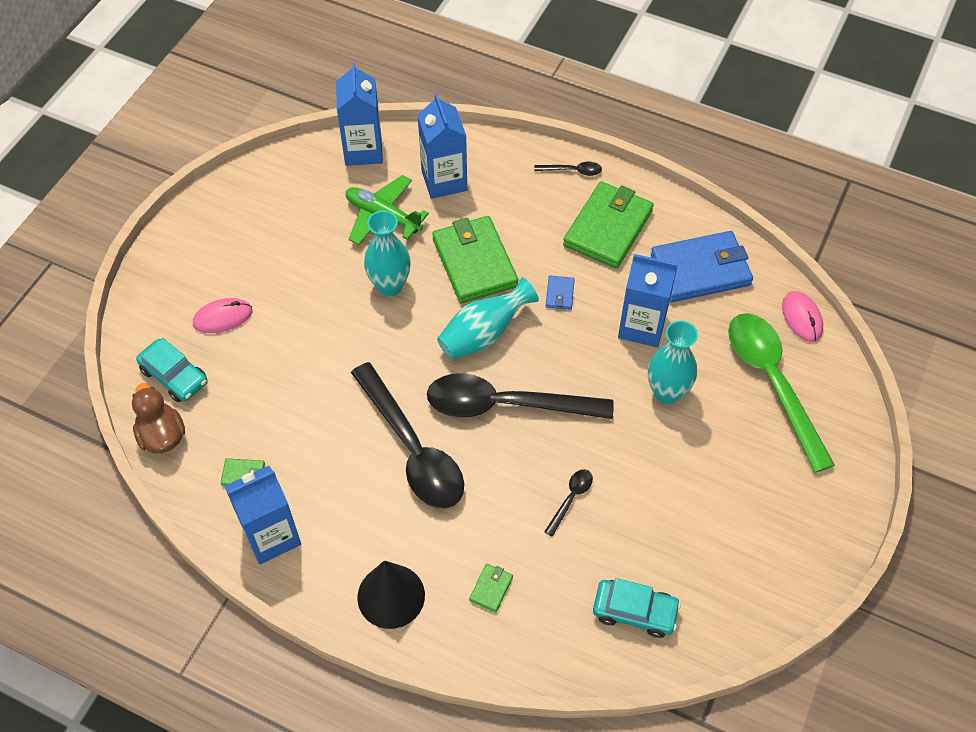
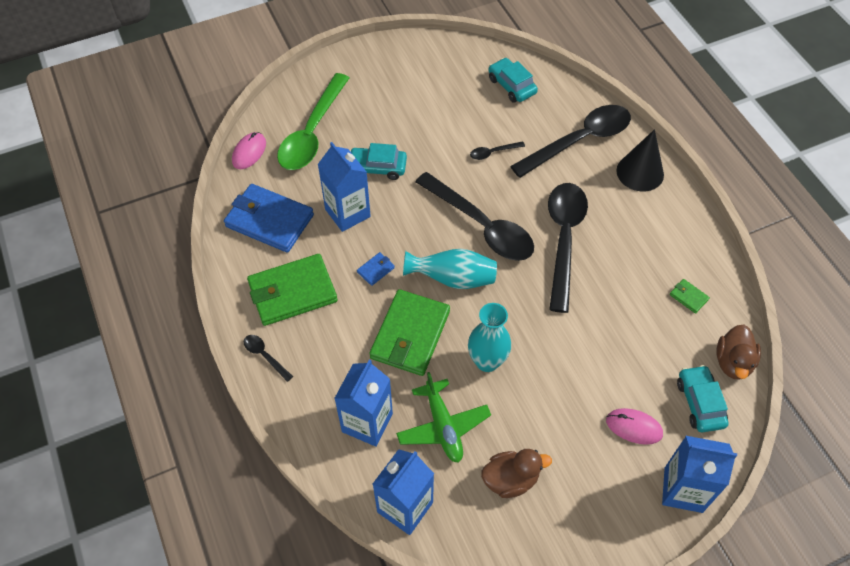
camera: 140 degrees left, 0 degrees up
blue carton [224,466,301,564] -> blue carton moved to [662,436,737,513]
green wallet [469,564,513,613] -> black spoon [510,105,631,178]
turquoise vase [648,321,698,404] -> turquoise car [350,143,407,180]
none -> brown duck [481,449,552,498]

